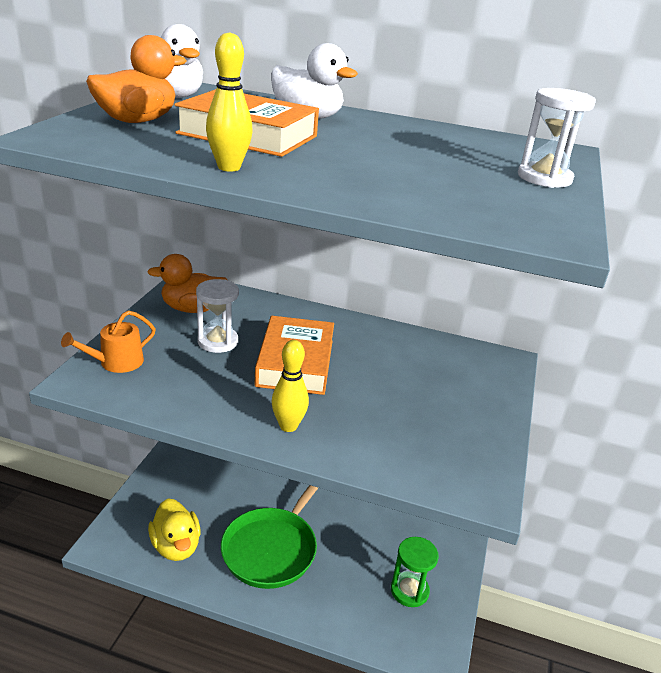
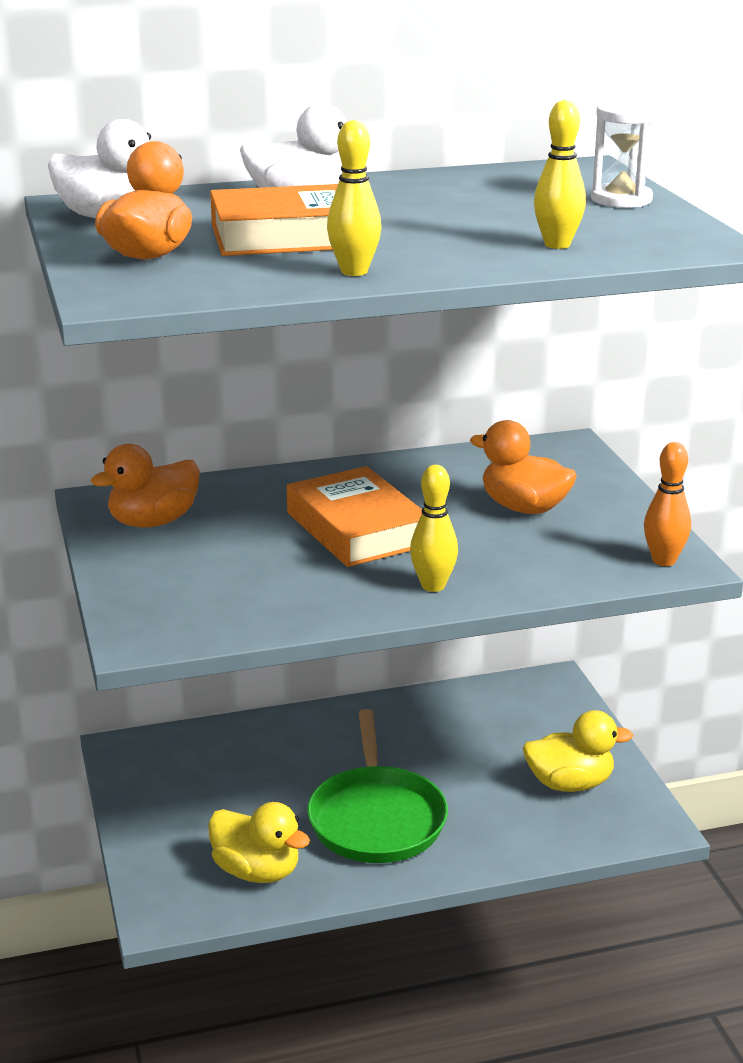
camera: 30 degrees left, 5 degrees down
orange watering can [61,310,156,373] -> none
white hourglass [196,279,239,353] -> none
green hourglass [391,537,439,607] -> yellow duck [523,710,633,792]
none -> orange duck [470,420,577,514]
none -> yellow bowling pin [534,100,586,249]
none -> orange bowling pin [644,442,691,566]

